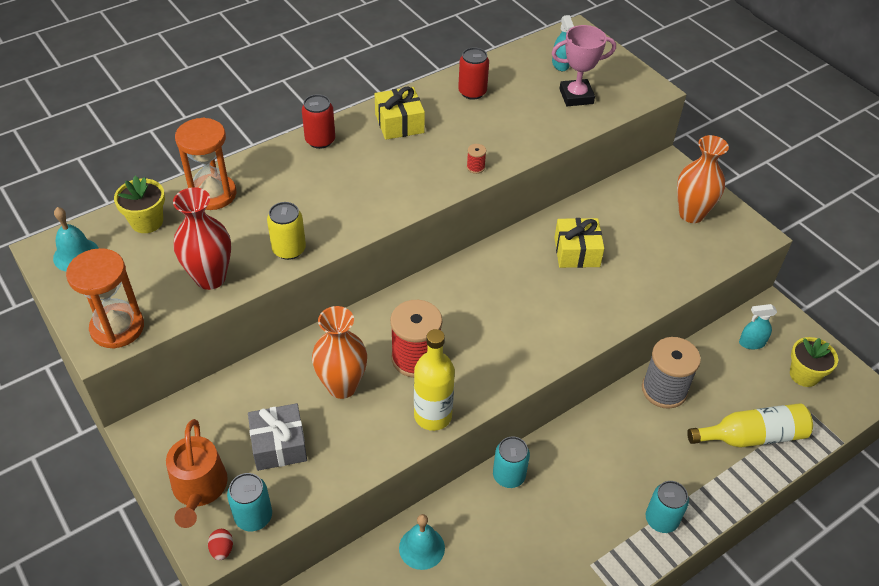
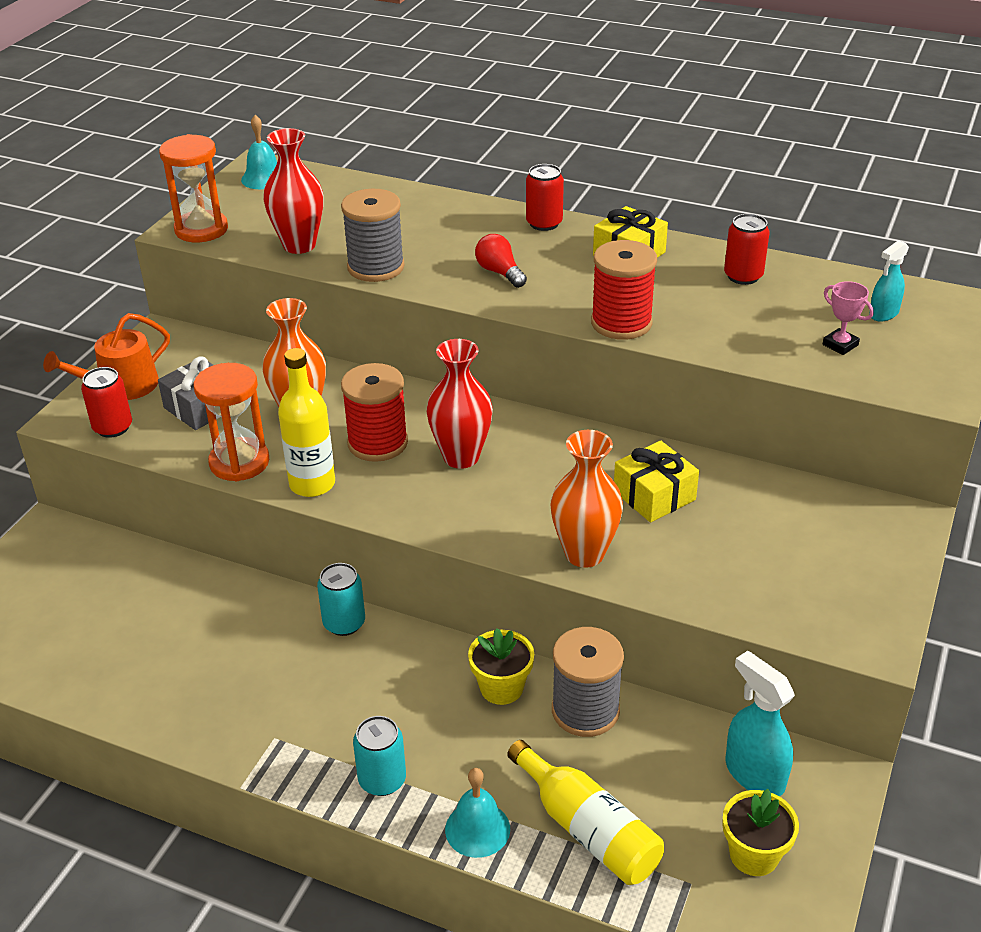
camera: 60 degrees right, 10 degrees down
yellow flower pot [114,176,165,233] -> yellow flower pot moved to [468,628,534,705]
orange hourglass [175,118,236,210] -> orange hourglass moved to [194,363,269,481]
red egg [208,529,233,560] -> none
turquoise can [227,473,272,531] -> red can [81,367,132,438]
yellow can [267,202,306,260] -> grey spool [341,189,405,282]
turquoise bell [399,514,445,570] -> turquoise bell moved to [445,768,510,858]
red spool [467,144,486,174] -> red spool [591,240,657,340], size x2.49
pink trophy [552,25,616,106] -> pink trophy [823,281,874,355], size x0.61
orange vase [677,135,729,223] -> orange vase moved to [550,430,623,568]
turquoise spray bottle [739,304,777,349] -> turquoise spray bottle [726,651,795,796], size x1.59
none -> red vase [427,339,493,469]
none -> red light bulb [475,234,527,288]

